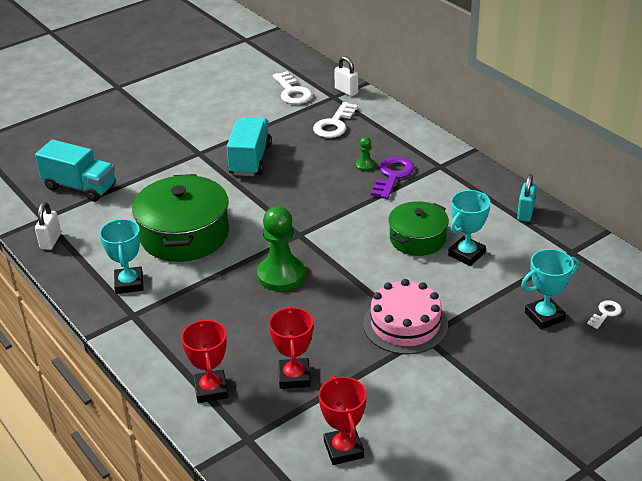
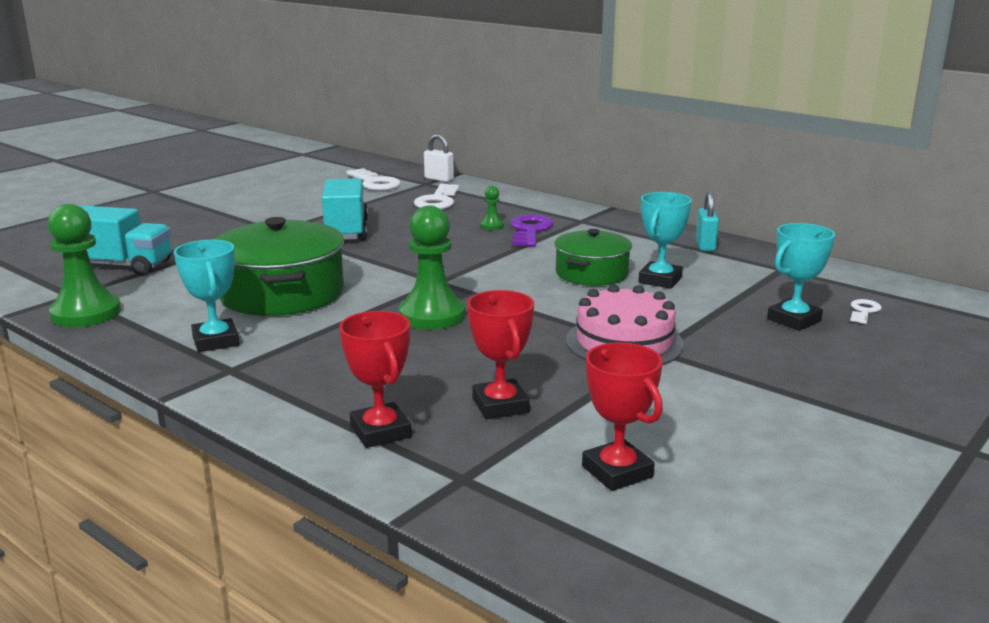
camera: 15 degrees left, 15 degrees down
white padlock [35,202,61,250] -> green pawn [48,204,121,327]

